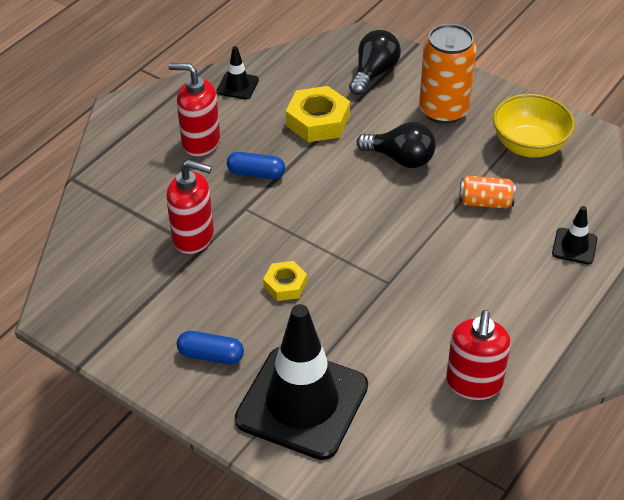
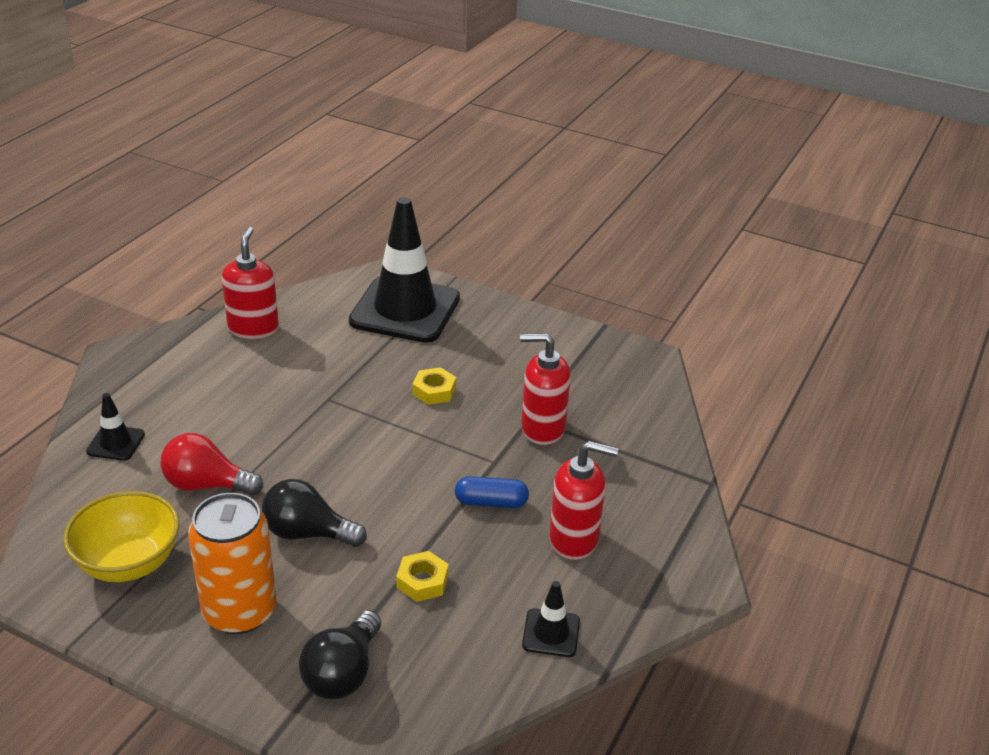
camera: 170 degrees right, 10 degrees down
blue capsule [177,331,244,364] -> none
yellow nut [286,86,350,142] -> yellow nut [396,551,449,602], size x0.59
orange can [459,176,516,208] -> red light bulb [161,433,263,496]

